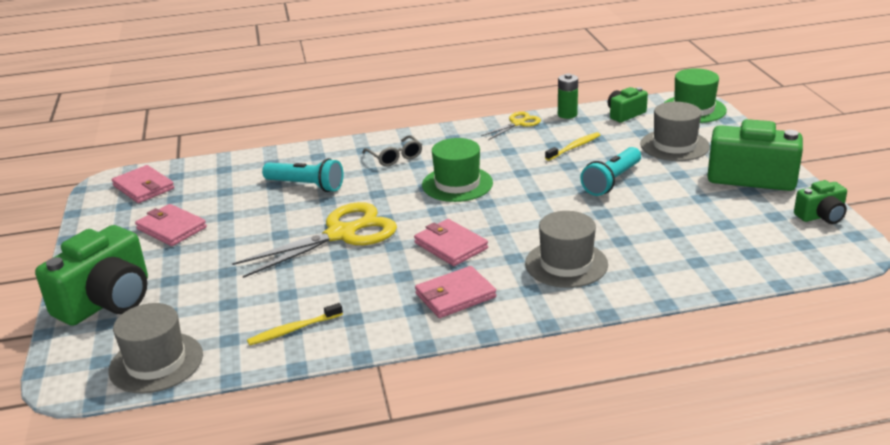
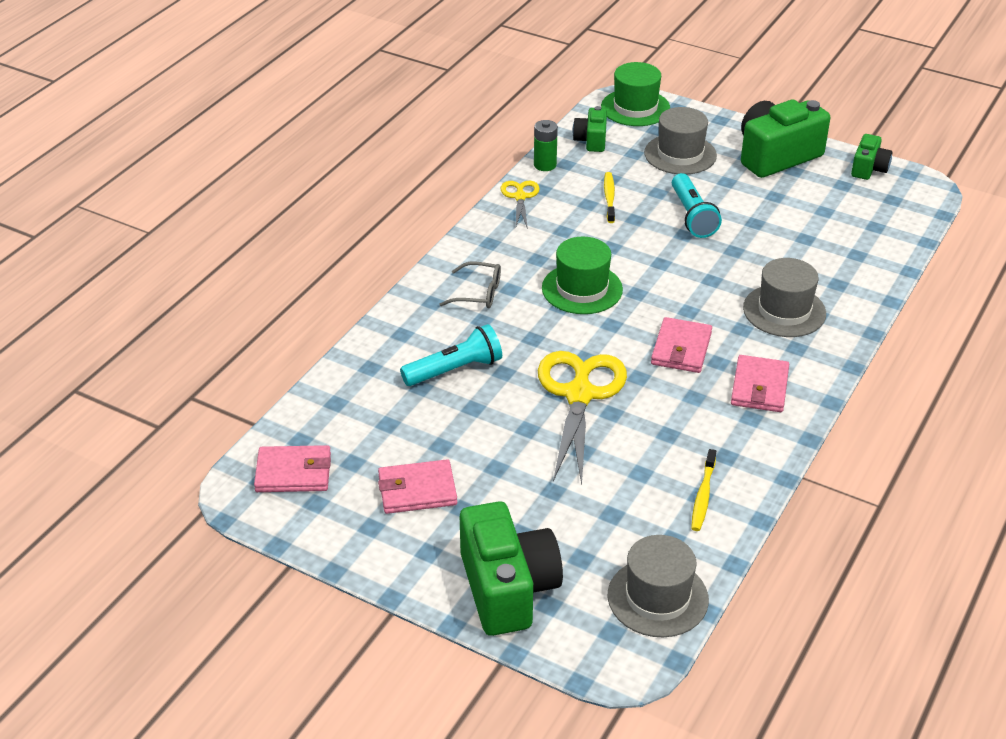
camera: 50 degrees left, 10 degrees up
pink wallet [414,219,488,266] -> pink wallet turned 75 degrees counterclockwise [651,317,712,373]

